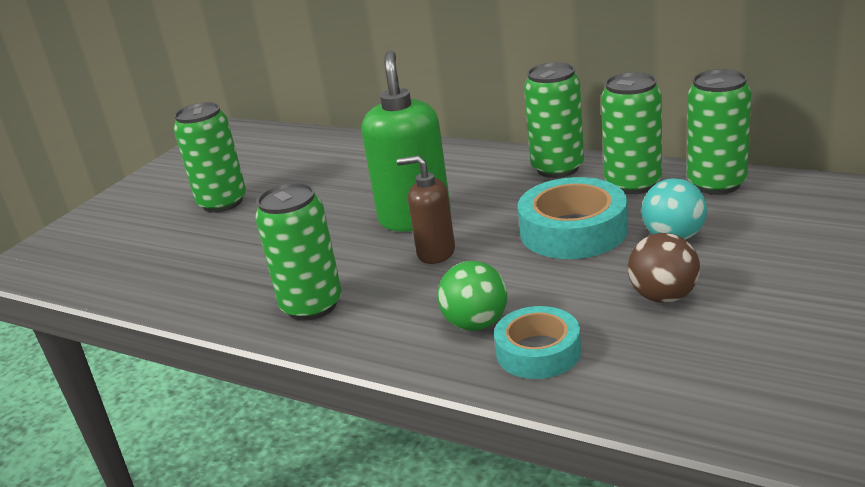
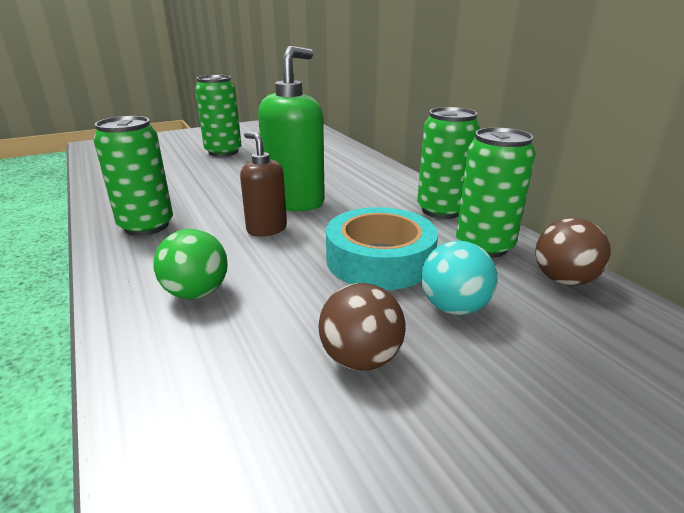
camera: 30 degrees right, 0 degrees up
turquoise tape [494,306,581,379] -> none
green can [687,69,752,195] -> brown ball [535,218,611,286]

